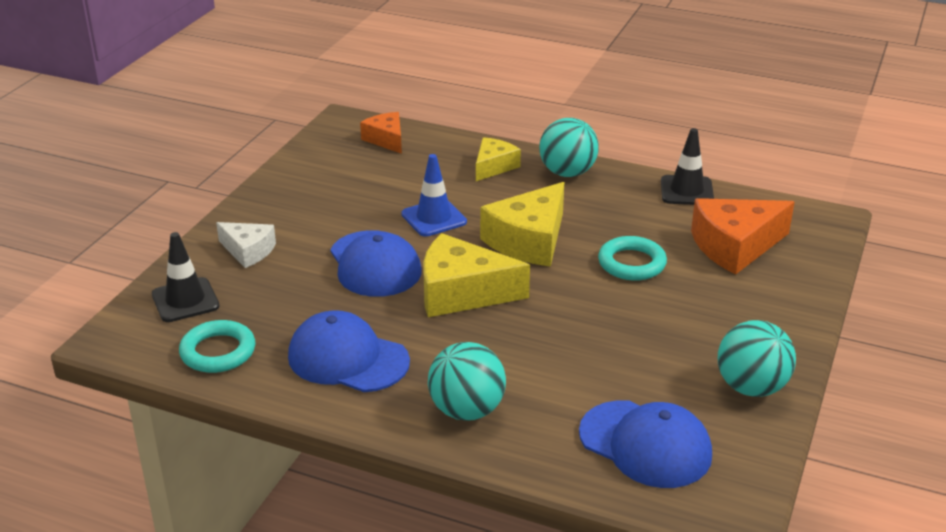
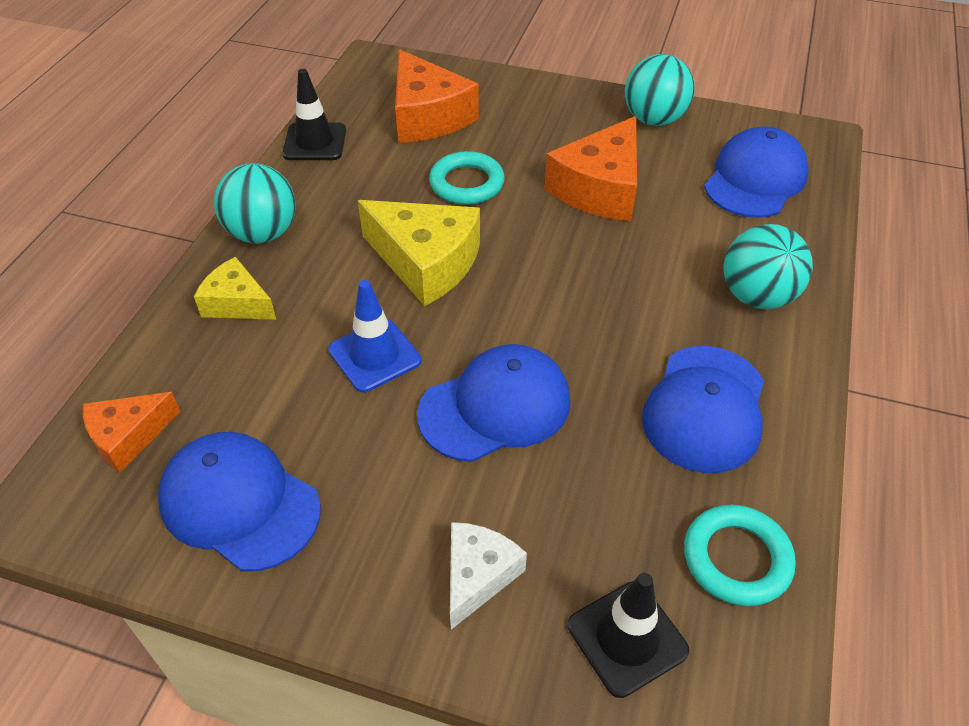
camera: 95 degrees left, 15 degrees up
yellow cheese [423,233,530,317] -> none
none -> blue cap [158,432,321,572]
none -> orange cheese [544,116,637,221]

